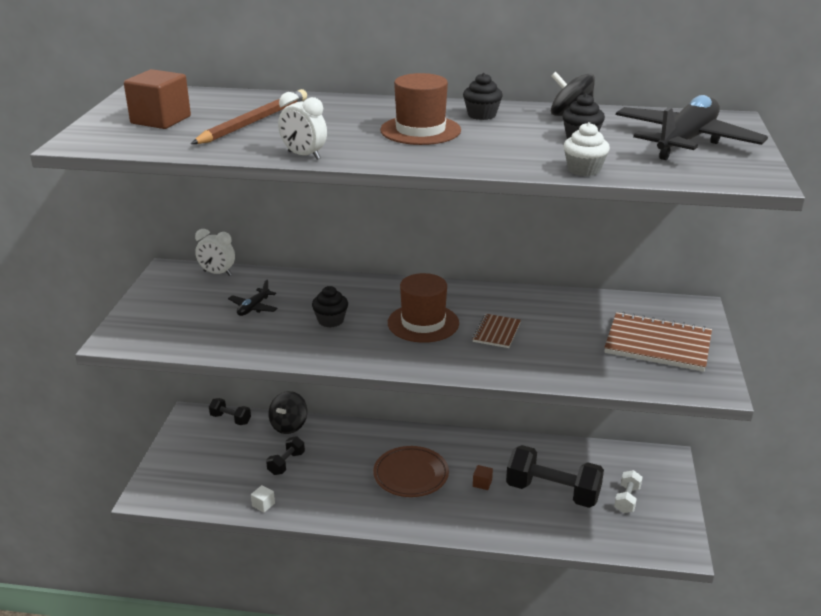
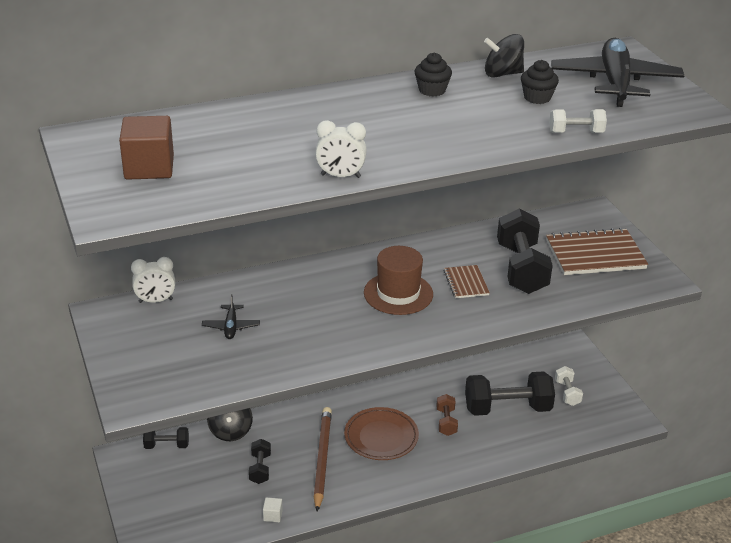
camera: 30 degrees left, 5 degrees up
brown pencil [191,89,307,144] -> brown pencil moved to [313,407,332,512]
black cupcake [312,286,348,328] -> none
brown hat [380,73,461,145] -> none
brown cube [473,465,493,490] -> brown dumbbell [436,394,458,436]
white cupcake [564,122,610,176] -> white dumbbell [549,109,607,133]
none -> black dumbbell [497,208,553,294]

